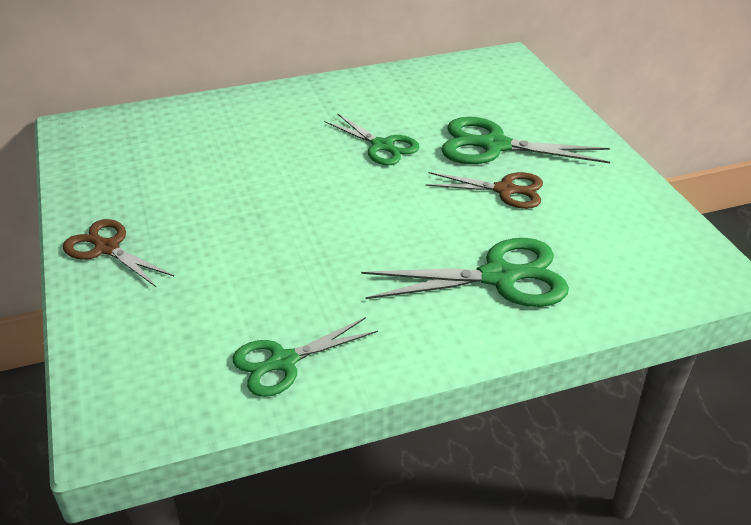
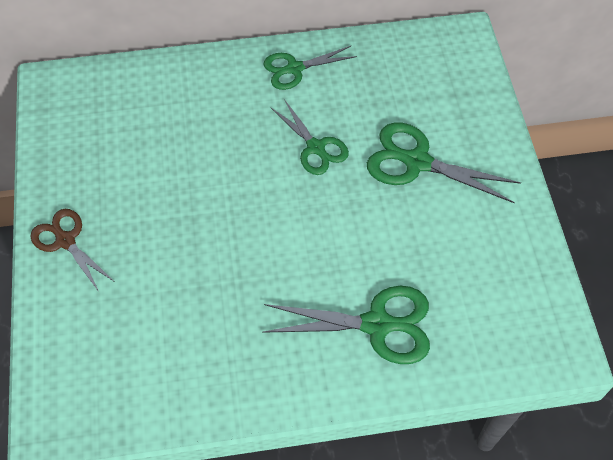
camera: 10 degrees right, 20 degrees up
green scissors [232,317,378,397] -> green scissors moved to [264,46,357,90]
brown scissors [425,172,543,209] -> none

